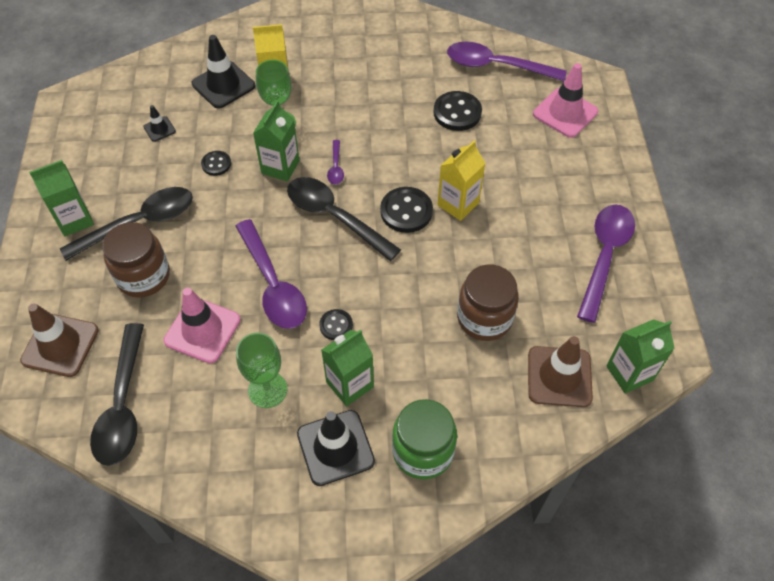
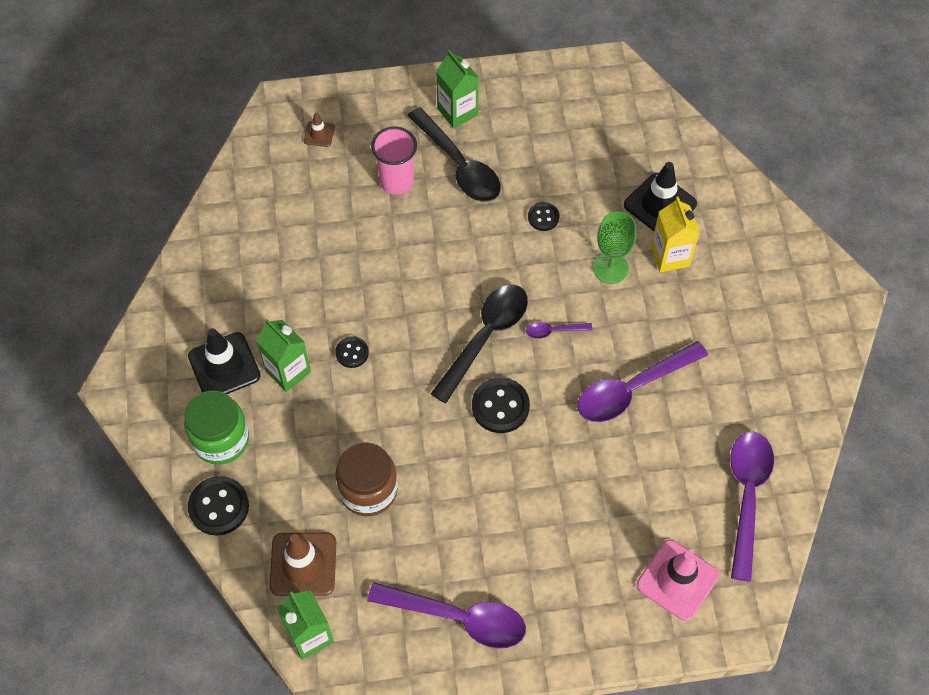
camera: 85 degrees right, 5 degrees up
brown traffic cone [20,303,99,377] -> brown traffic cone [304,112,335,147], size x0.50
black spoon [90,323,144,466] -> none
brown jar [102,222,170,298] -> pink cup [371,126,417,195]
black traffic cone [143,105,176,142] -> none
pink traffic cone [164,288,241,363] -> none
purple spoon [235,219,307,329] -> purple spoon moved to [578,341,708,422]
green goblet [236,332,287,408] -> none
green carton [253,101,300,182] -> none
black button [433,91,482,131] -> black button moved to [188,476,249,536]
yellow carton [437,140,486,221] -> none

